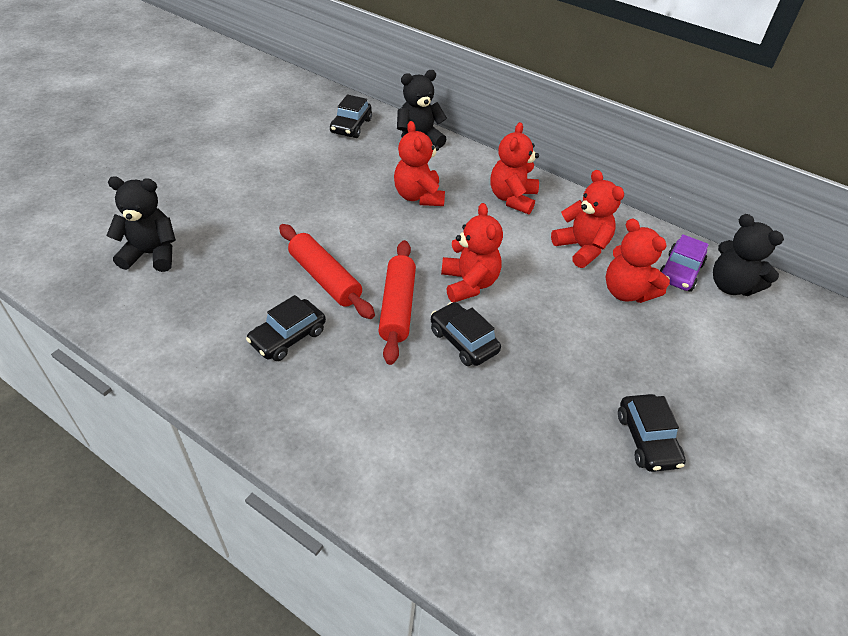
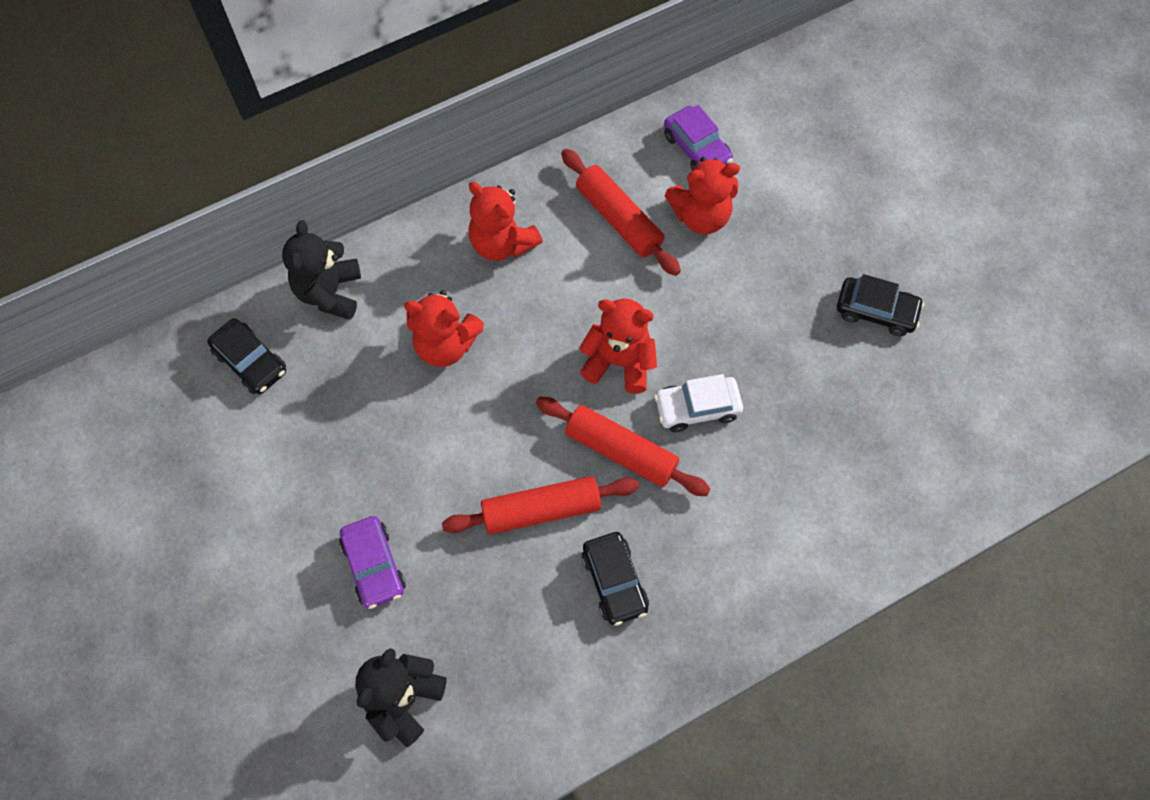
camera: 60 degrees left, 20 degrees up
black car [431,302,501,366] -> white car [654,374,743,432]
red teddy bear [551,170,624,268] -> red rolling pin [561,149,681,276]
black teddy bear [713,214,784,296] -> none
none -> purple car [339,516,406,609]

